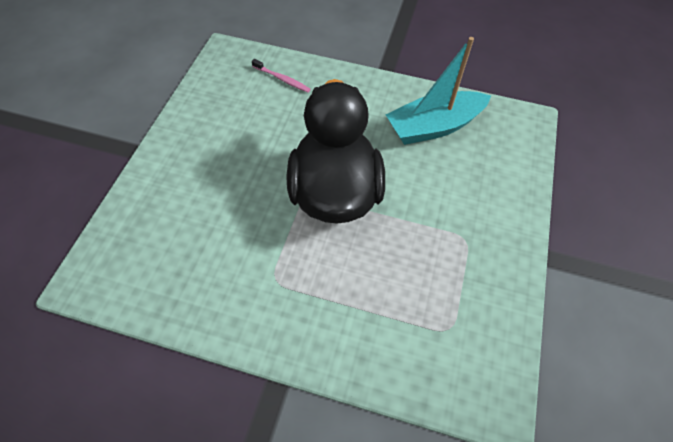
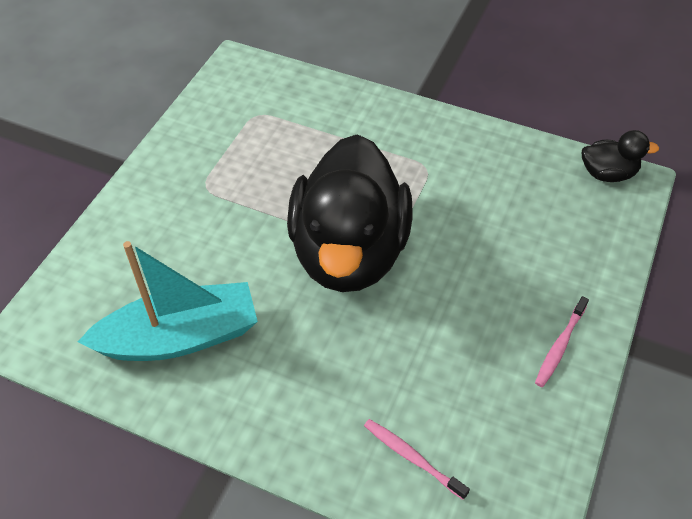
camera: 170 degrees left, 5 degrees down
none -> pink toothbrush [535,296,589,387]
none -> black duck [582,130,659,182]

